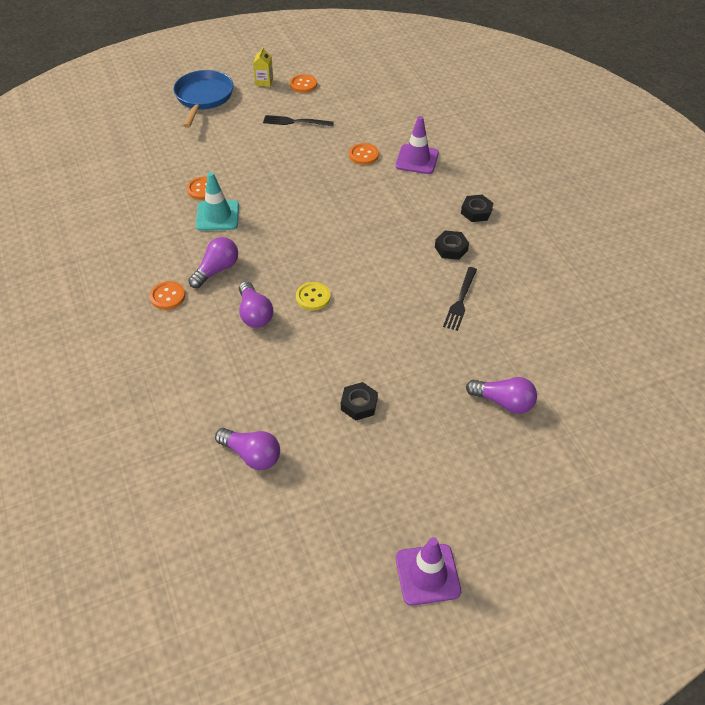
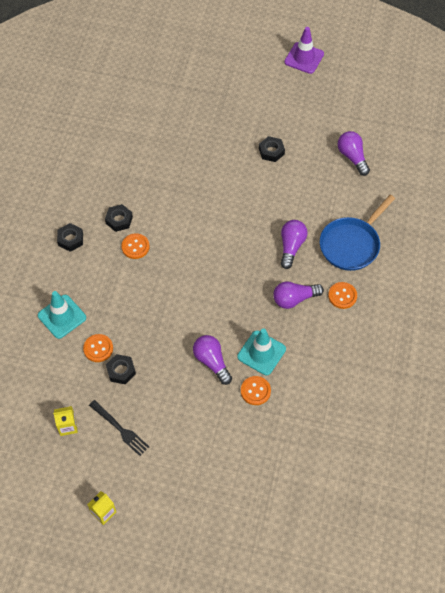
camera: 145 degrees left, 10 degrees up
blue pan [173,70,233,128] -> blue pan moved to [320,195,395,271]
orange button [290,74,317,93] -> orange button moved to [121,233,150,259]
yellow button [296,282,331,310] -> none
purple traffic cone [395,116,439,174] -> turquoise traffic cone [38,291,86,339]
black fork [443,267,477,331] -> none
purple light bulb [466,377,537,414] -> purple light bulb moved to [193,335,232,385]
none -> yellow carton [53,406,78,436]
none -> black nut [106,354,136,384]

